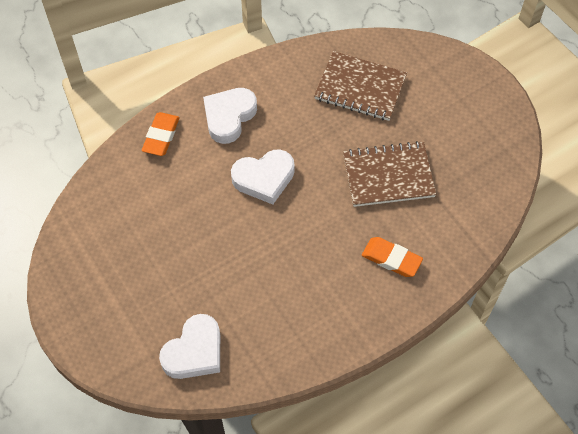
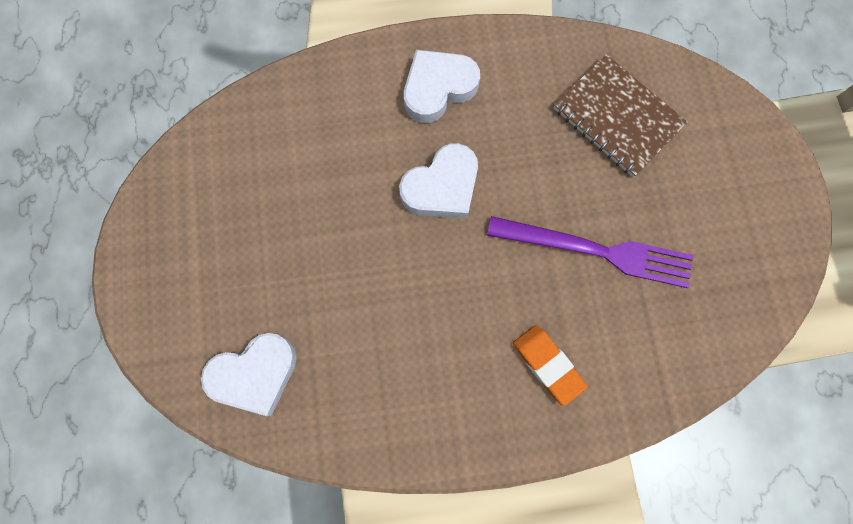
camera: 25 degrees right, 15 degrees up
orange eraser [142,112,180,156] -> none
white heart [231,149,295,204] -> white heart turned 45 degrees counterclockwise [399,143,478,219]
brown notebook [343,141,436,207] -> purple fork [487,216,693,288]

